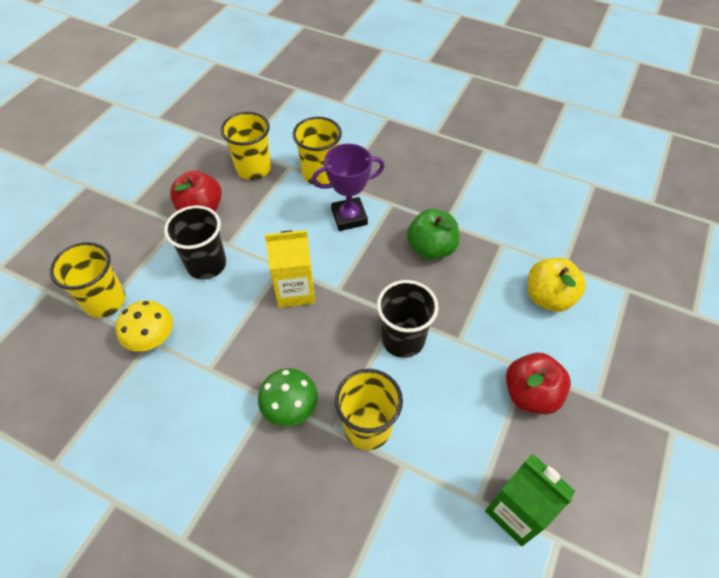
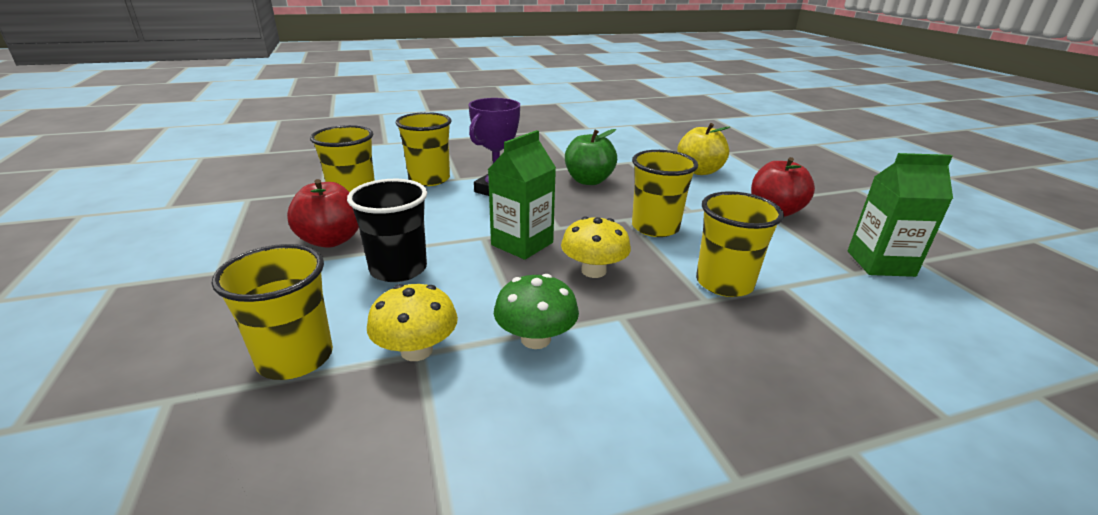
camera: 45 degrees left, 25 degrees down
green mushroom [258,368,318,427] -> green mushroom moved to [494,274,579,349]
yellow carton [265,230,315,308] -> green carton [488,130,556,260]
black cup [377,280,439,358] -> yellow cup [632,150,698,237]
none -> yellow mushroom [561,216,631,278]

